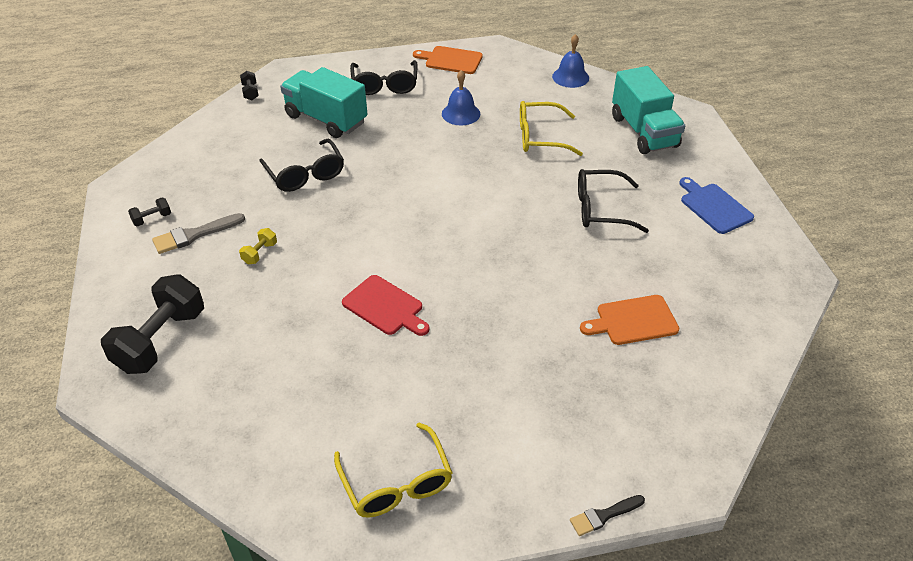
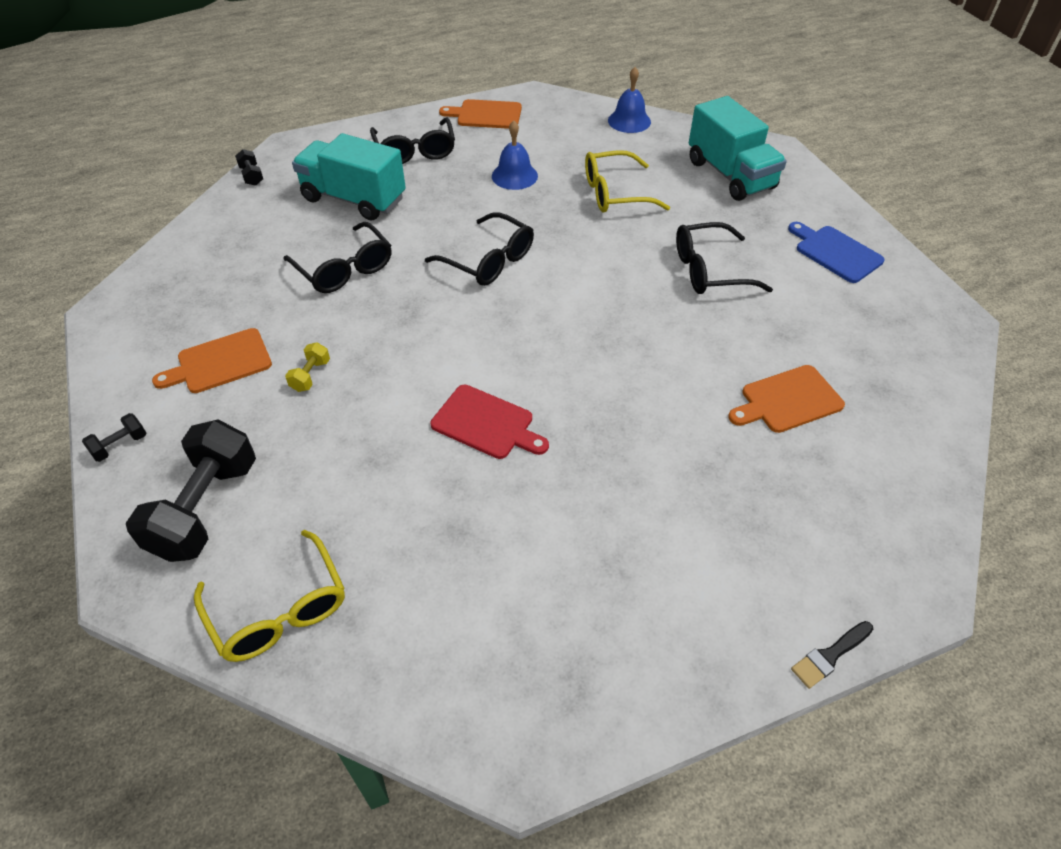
camera: 10 degrees left, 5 degrees up
black dumbbell [128,198,171,226] -> black dumbbell moved to [82,413,146,462]
grey brush [152,213,245,254] -> orange cutting board [152,328,272,393]
yellow glasses [334,423,452,518] -> yellow glasses moved to [194,530,345,662]
none -> black glasses [425,212,534,286]

